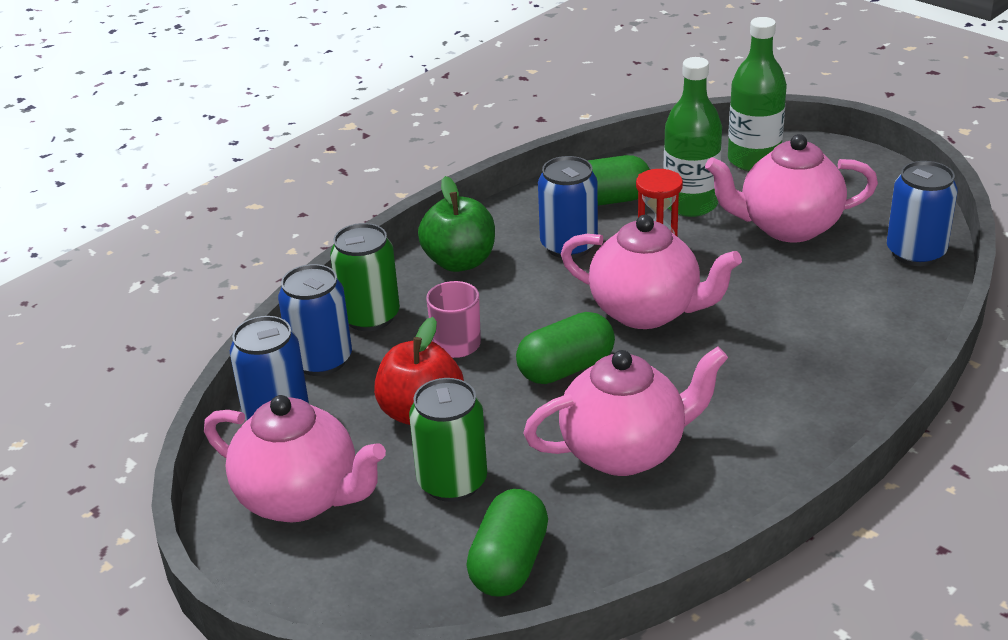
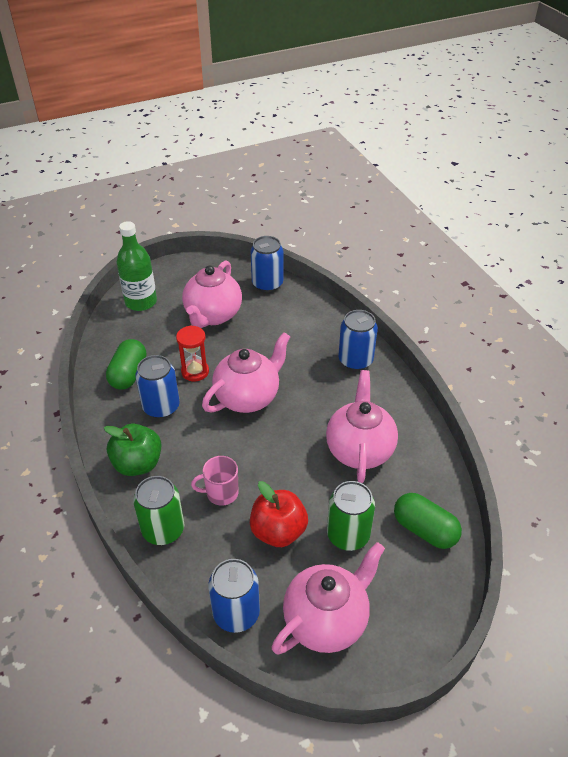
camera: 70 degrees left, 10 degrees up
blue can [278,264,352,376] -> blue can moved to [339,310,378,371]
green capsule [516,312,615,384] -> none
green bottle [663,57,722,217] -> none

